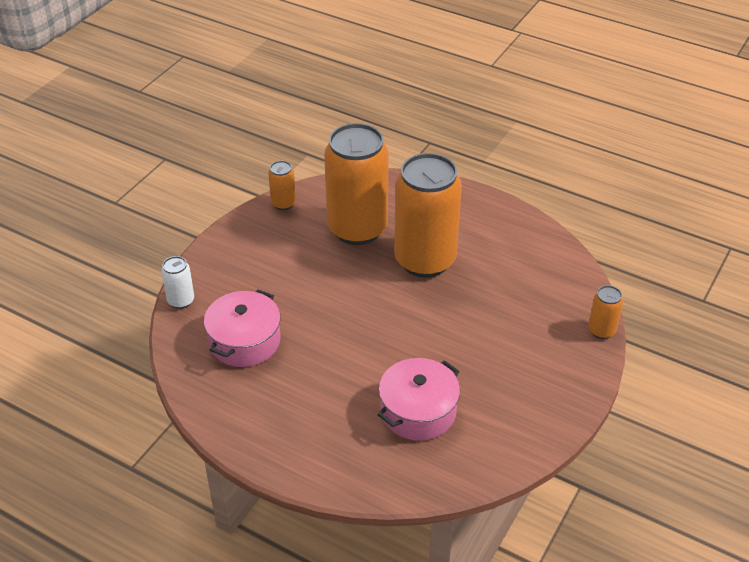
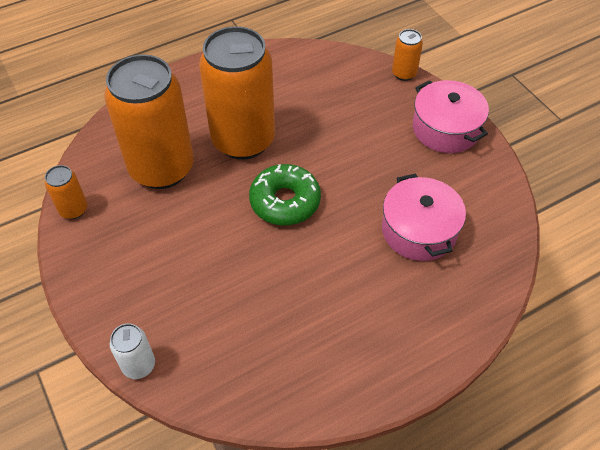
camera: 60 degrees left, 10 degrees up
pink pot [204,289,281,367] -> pink pot moved to [413,80,489,153]
none -> green donut [249,164,321,225]

